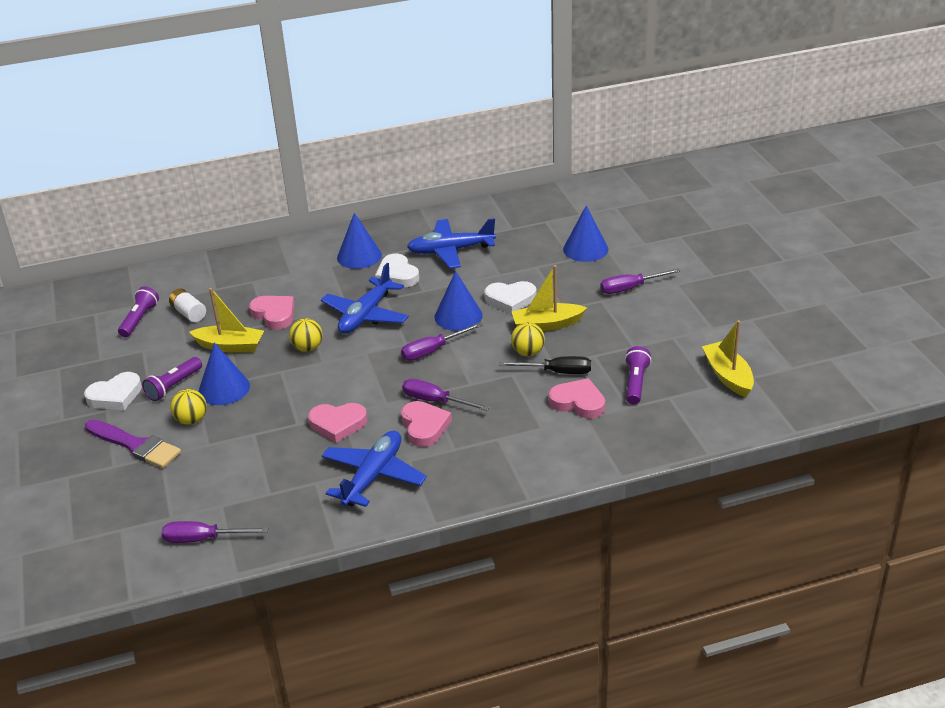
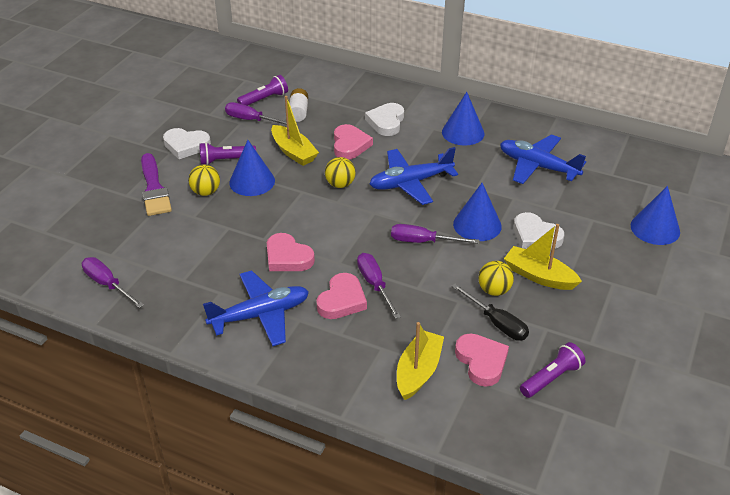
camera: 40 degrees right, 5 degrees up
white heart [375,254,419,287] -> white heart moved to [365,103,404,136]
purple screwdriver [600,268,681,294] -> purple screwdriver moved to [225,102,287,125]
yellow boat [702,320,754,397] -> yellow boat moved to [397,322,444,400]

